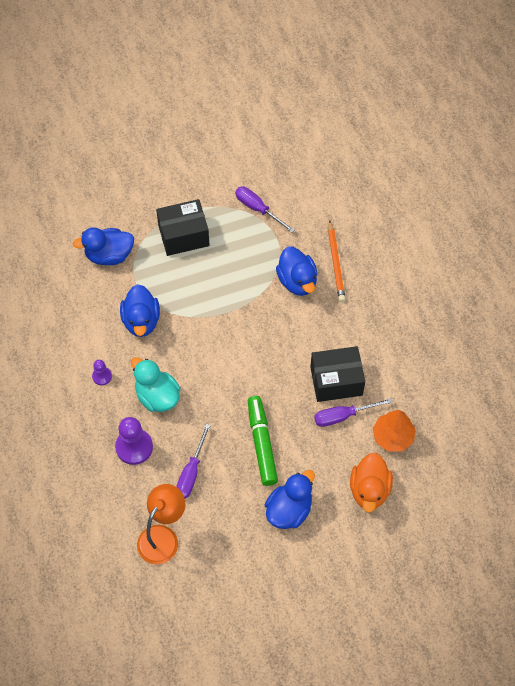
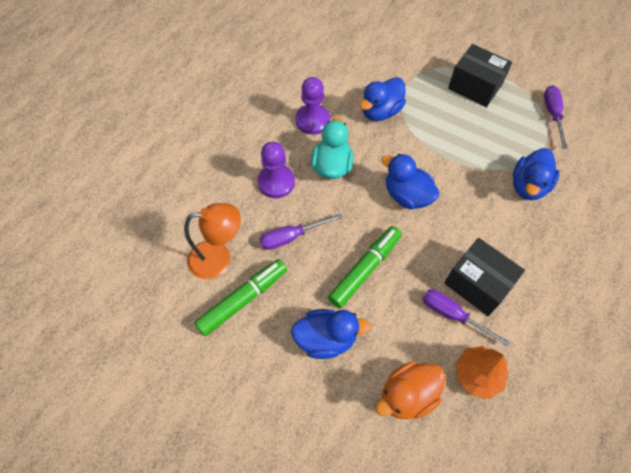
camera: 50 degrees right, 0 degrees up
blue duck [73,227,134,265] -> blue duck moved to [381,154,440,210]
purple pawn [92,360,112,385] -> purple pawn [295,77,330,135], size x1.85
orange pencil [328,220,345,302] -> none
none -> green marker [194,259,287,336]

